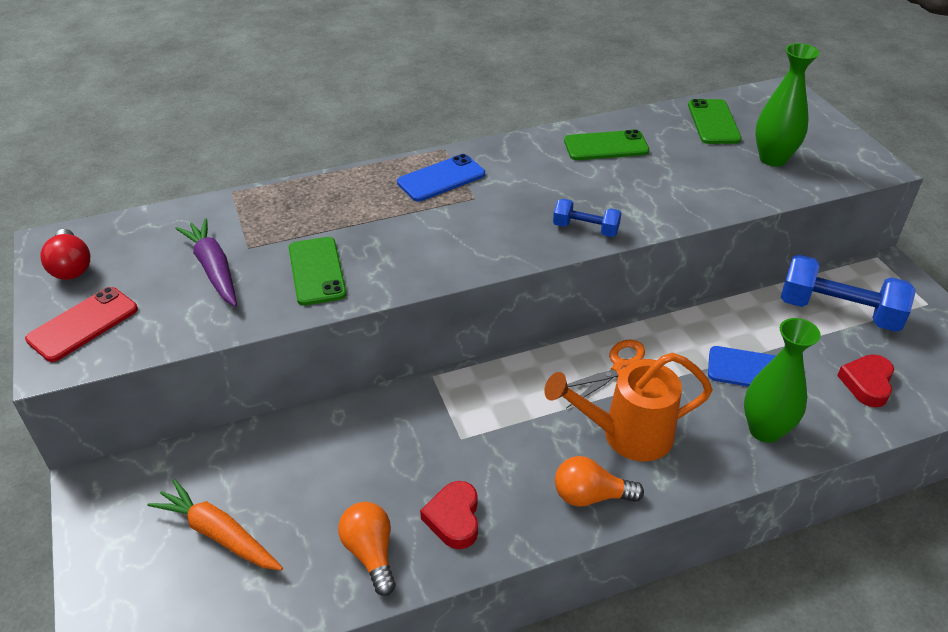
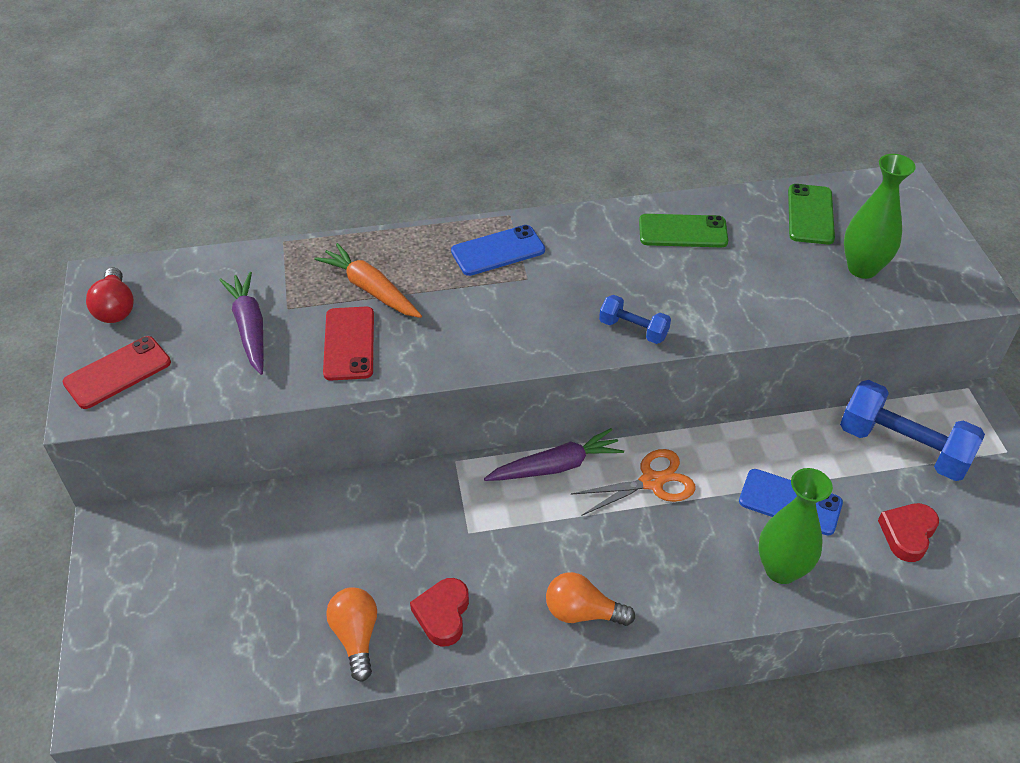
camera: 10 degrees right, 5 degrees up
orange carrot [147,479,283,571] -> orange carrot moved to [314,243,422,318]
green phone [289,237,347,305] -> red phone [323,307,374,380]
orange watering can [544,353,713,462] -> none
none -> purple carrot [484,428,624,481]

